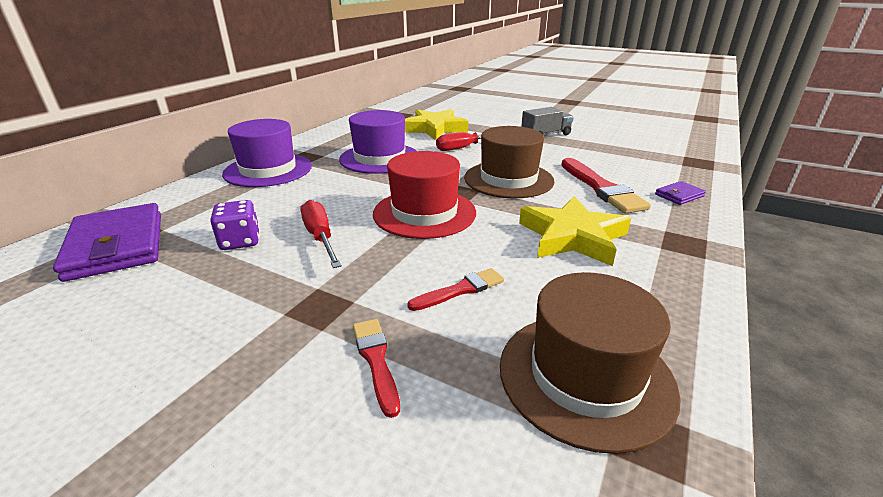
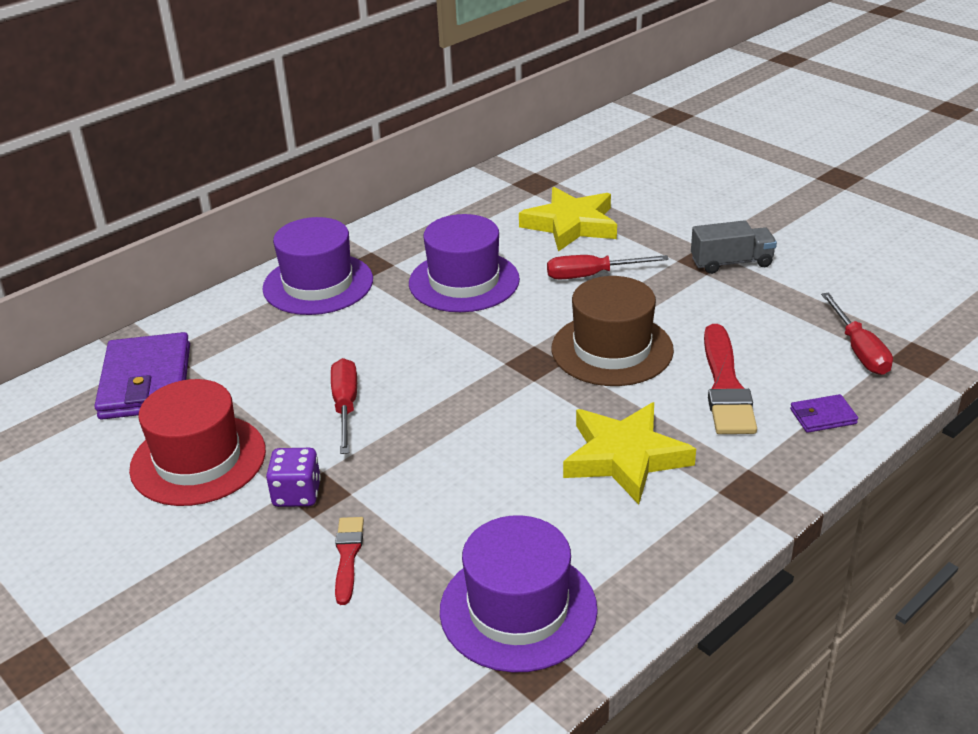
camera: 20 degrees right, 5 degrees up
purple dice [210,200,259,250] -> purple dice moved to [266,448,321,507]
red hat [373,151,476,239] -> red hat moved to [129,379,266,506]
red brush [407,268,504,311] -> none
brown hat [500,272,681,454] -> purple hat [440,515,598,673]
none -> red screwdriver [821,292,893,375]

